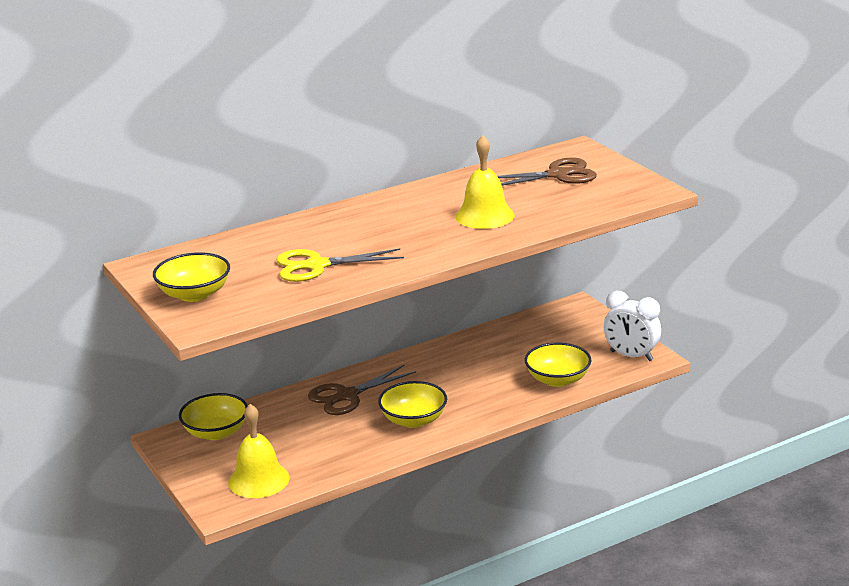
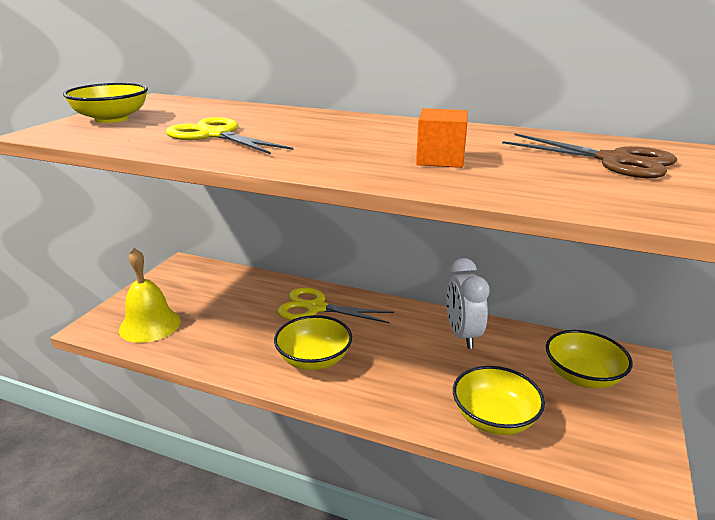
camera: 50 degrees right, 0 degrees up
yellow bowl [179,393,248,440] -> yellow bowl moved to [546,330,633,389]
brown scissors [308,365,416,415] -> yellow scissors [277,287,394,323]
yellow bell [455,135,515,229] -> orange cube [416,108,468,168]
white clock [604,291,661,361] -> white clock moved to [446,258,489,349]

